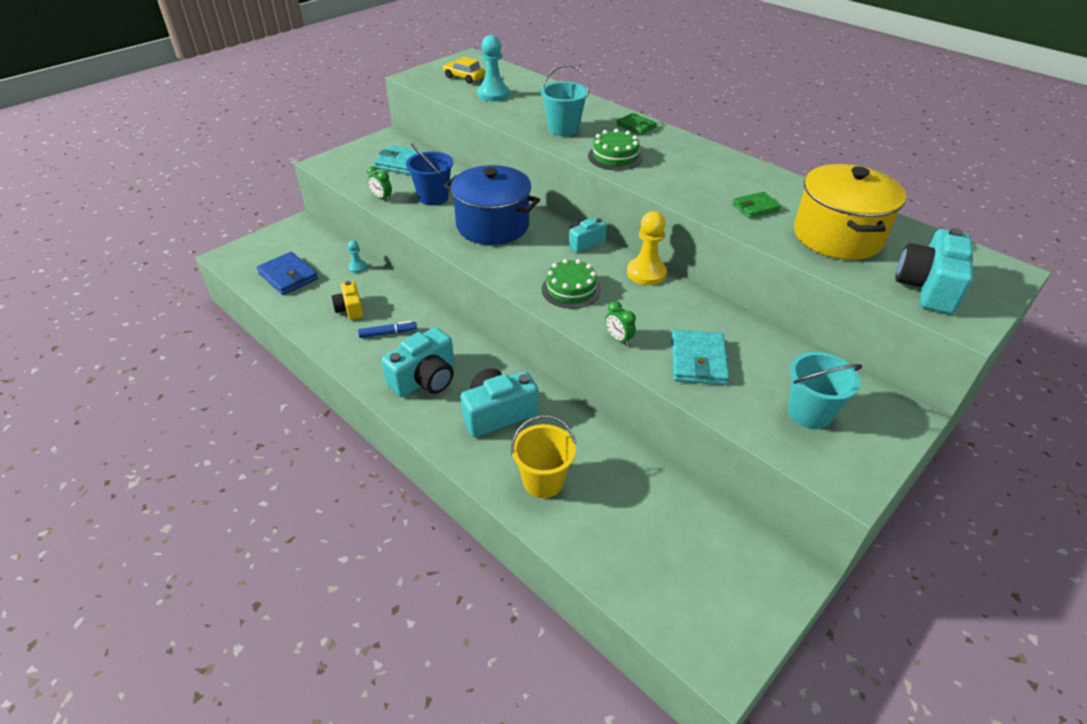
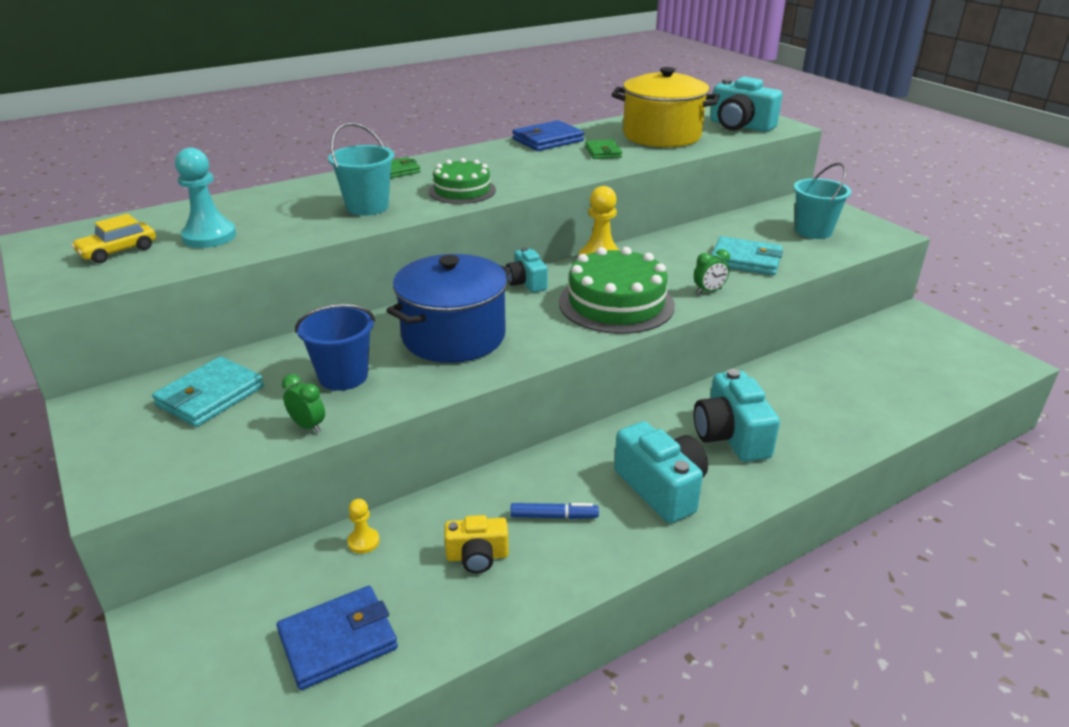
camera: 75 degrees left, 10 degrees down
turquoise pawn [348,240,367,273] -> yellow pawn [347,499,380,554]
blue marker [358,321,417,338] -> blue marker turned 90 degrees clockwise [511,503,599,519]
green clock [367,166,392,201] -> green clock turned 105 degrees counterclockwise [282,374,325,433]
yellow bucket [511,415,576,498] -> none
green cake [542,259,601,309] -> green cake [559,247,675,334], size x1.63
none -> blue wallet [512,120,584,151]

